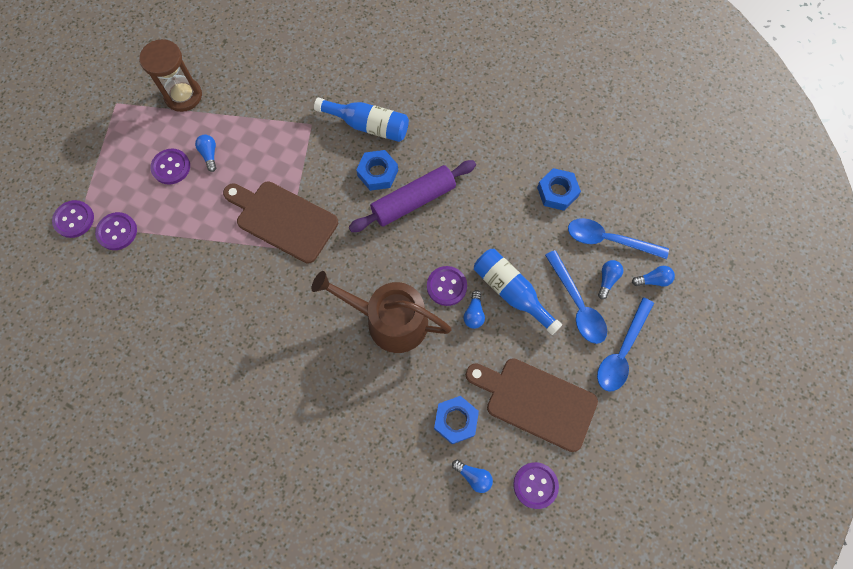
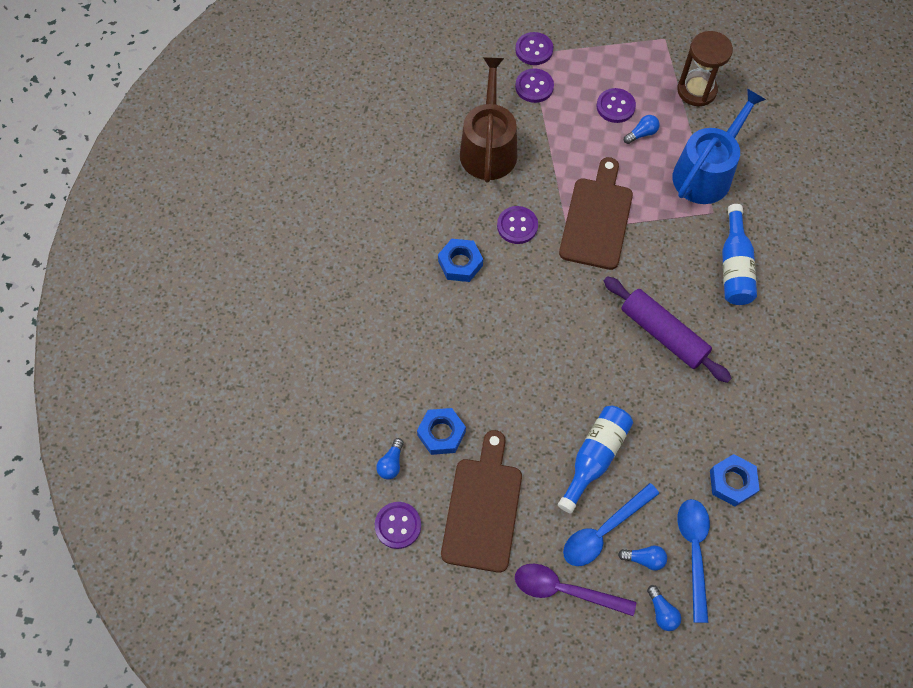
camera: 75 degrees right, 5 degrees down
brown watering can [312,271,452,353] -> brown watering can moved to [460,57,517,182]
blue nut [356,150,398,191] -> blue nut moved to [438,239,483,282]
purple button [427,266,467,306] -> purple button moved to [497,206,538,244]
blue light bulb [464,290,485,329] -> none
blue spoon [597,297,654,391] -> purple spoon [515,564,636,616]
none -> blue watering can [672,88,766,204]

